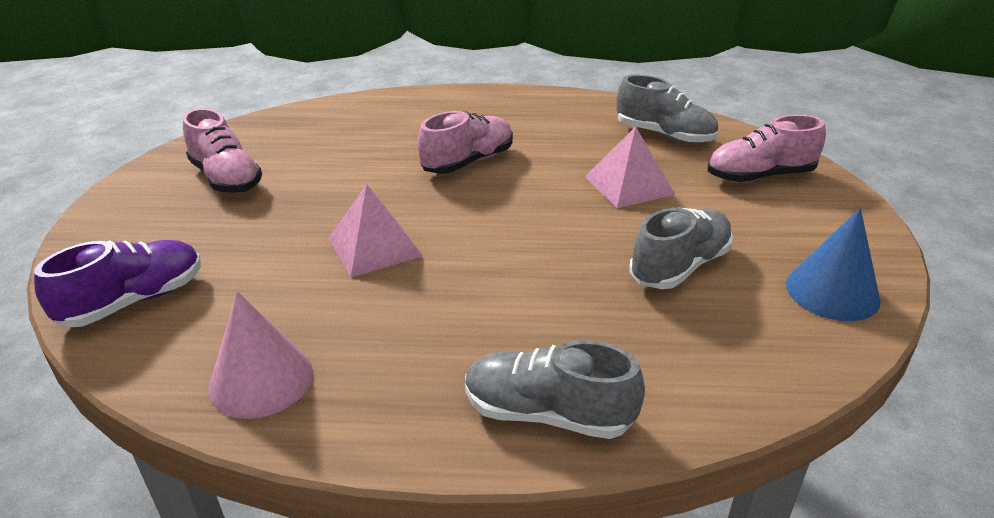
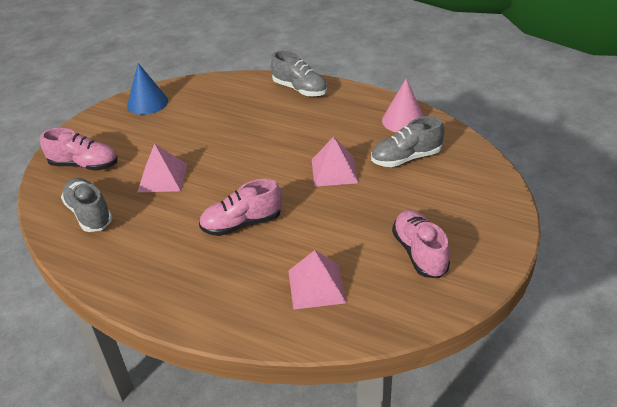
camera: 155 degrees left, 5 degrees up
purple shoe [34,240,201,327] -> none
grey shoe [630,208,733,289] -> grey shoe moved to [371,116,445,167]
none -> pink pyramid [288,250,347,310]

